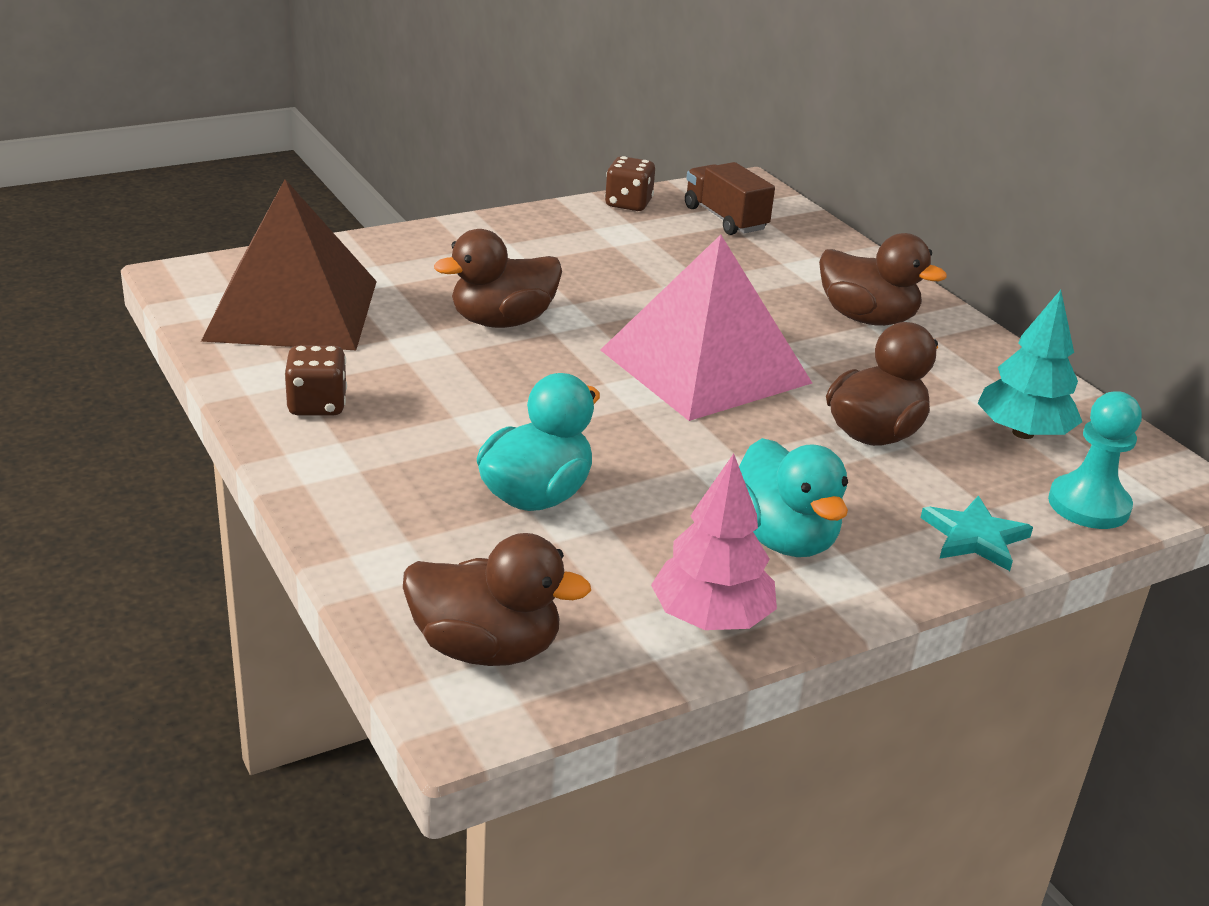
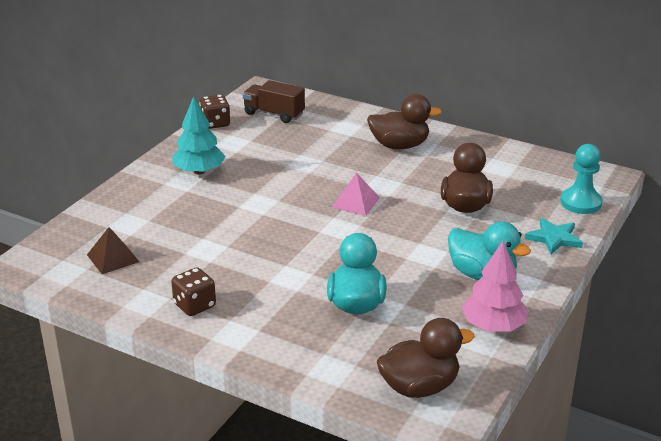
camera: 30 degrees left, 0 degrees up
brown pyramid [201,179,377,350] -> brown pyramid [87,227,139,274], size x0.42
brown duck [434,229,562,328] -> none
pink pyramid [601,235,812,421] -> pink pyramid [332,172,380,216], size x0.42
turquoise tree [977,290,1082,439] -> turquoise tree moved to [172,96,226,175]

